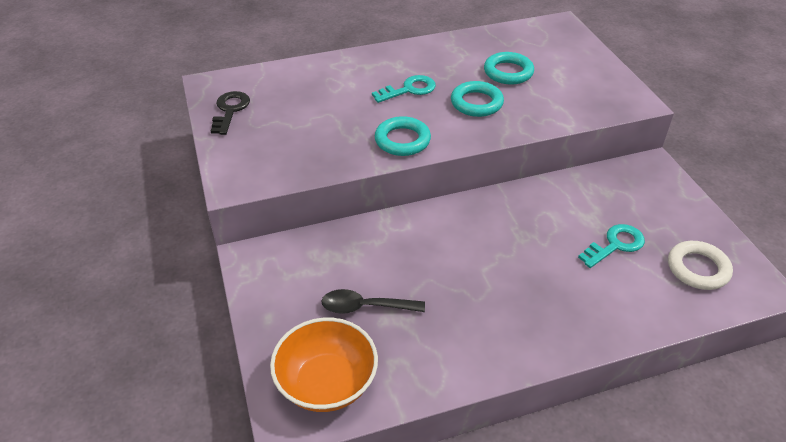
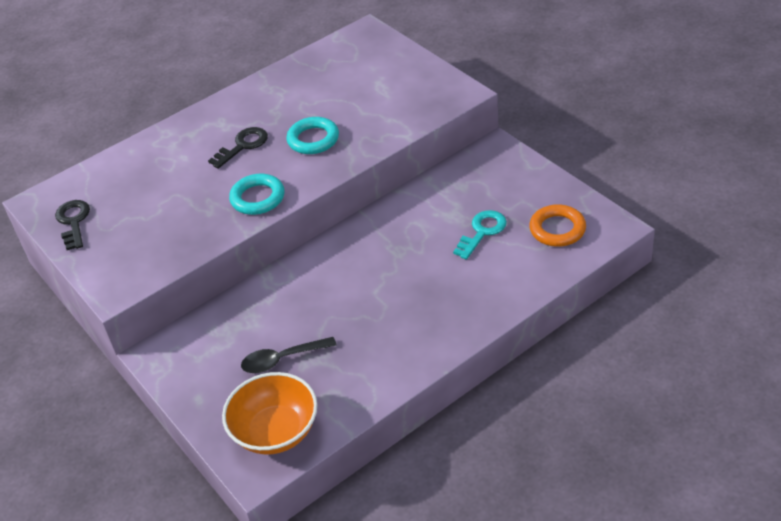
camera: 15 degrees left, 0 degrees up
turquoise key [372,75,436,103] -> black key [208,127,268,169]
turquoise ring [484,52,534,85] -> none
white ring [668,241,733,290] -> orange ring [529,204,586,247]

